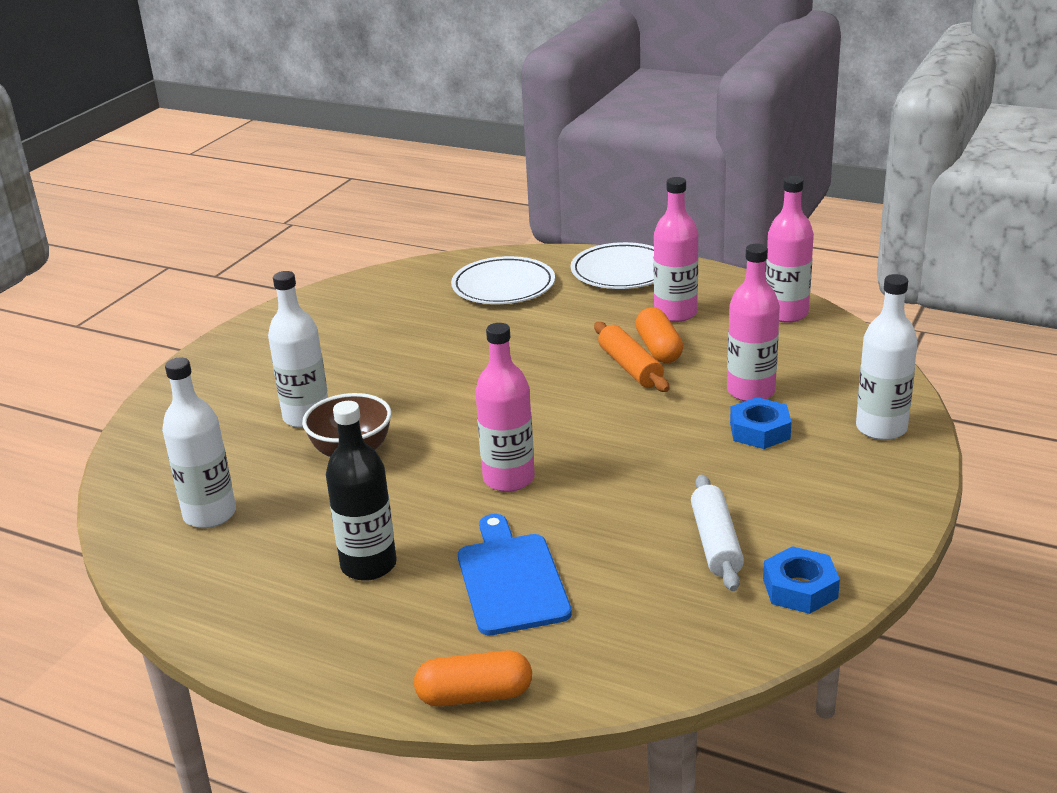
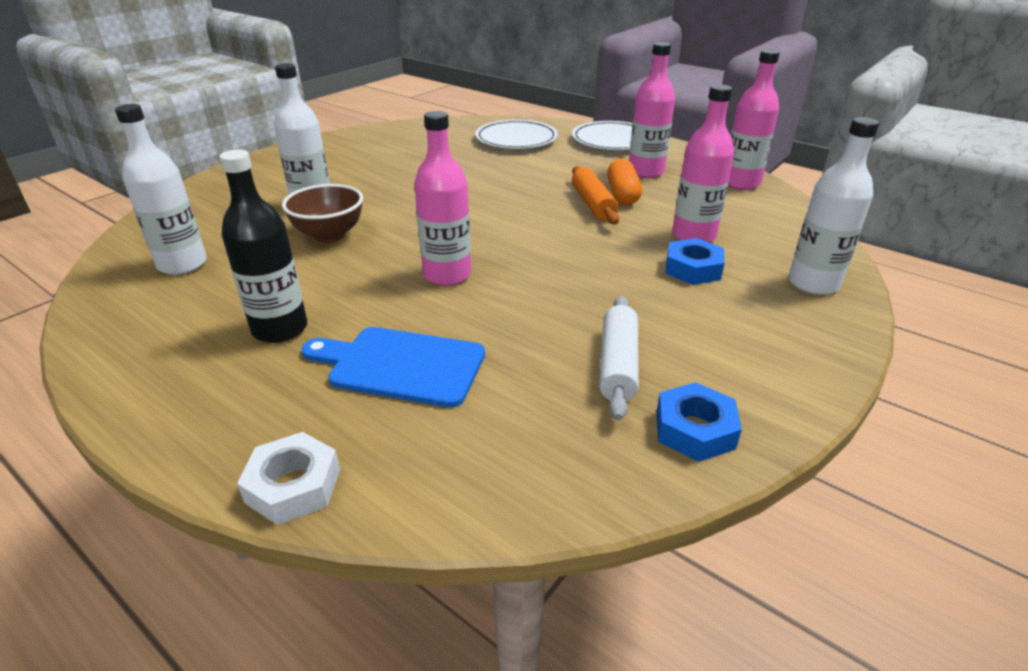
camera: 10 degrees right, 5 degrees up
orange capsule [414,650,532,706] -> white nut [237,432,340,525]
blue cutting board [458,514,572,635] -> blue cutting board turned 75 degrees counterclockwise [301,327,485,408]

